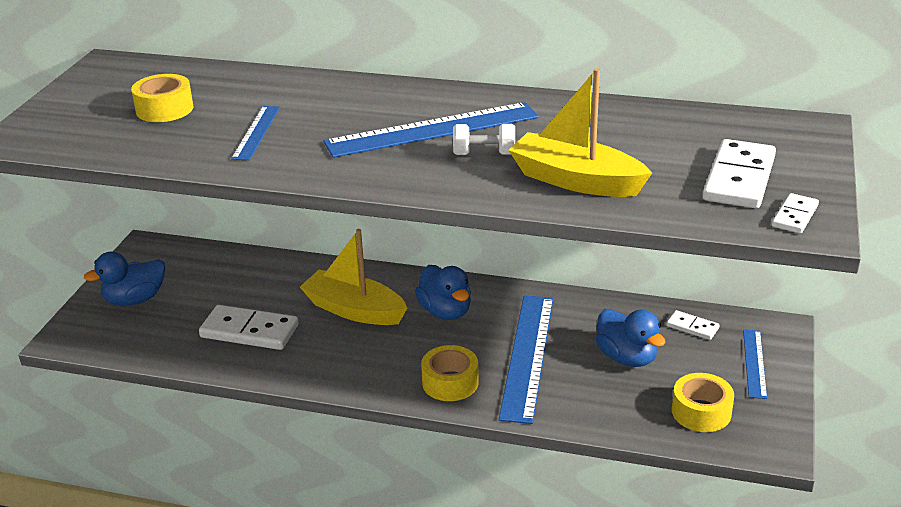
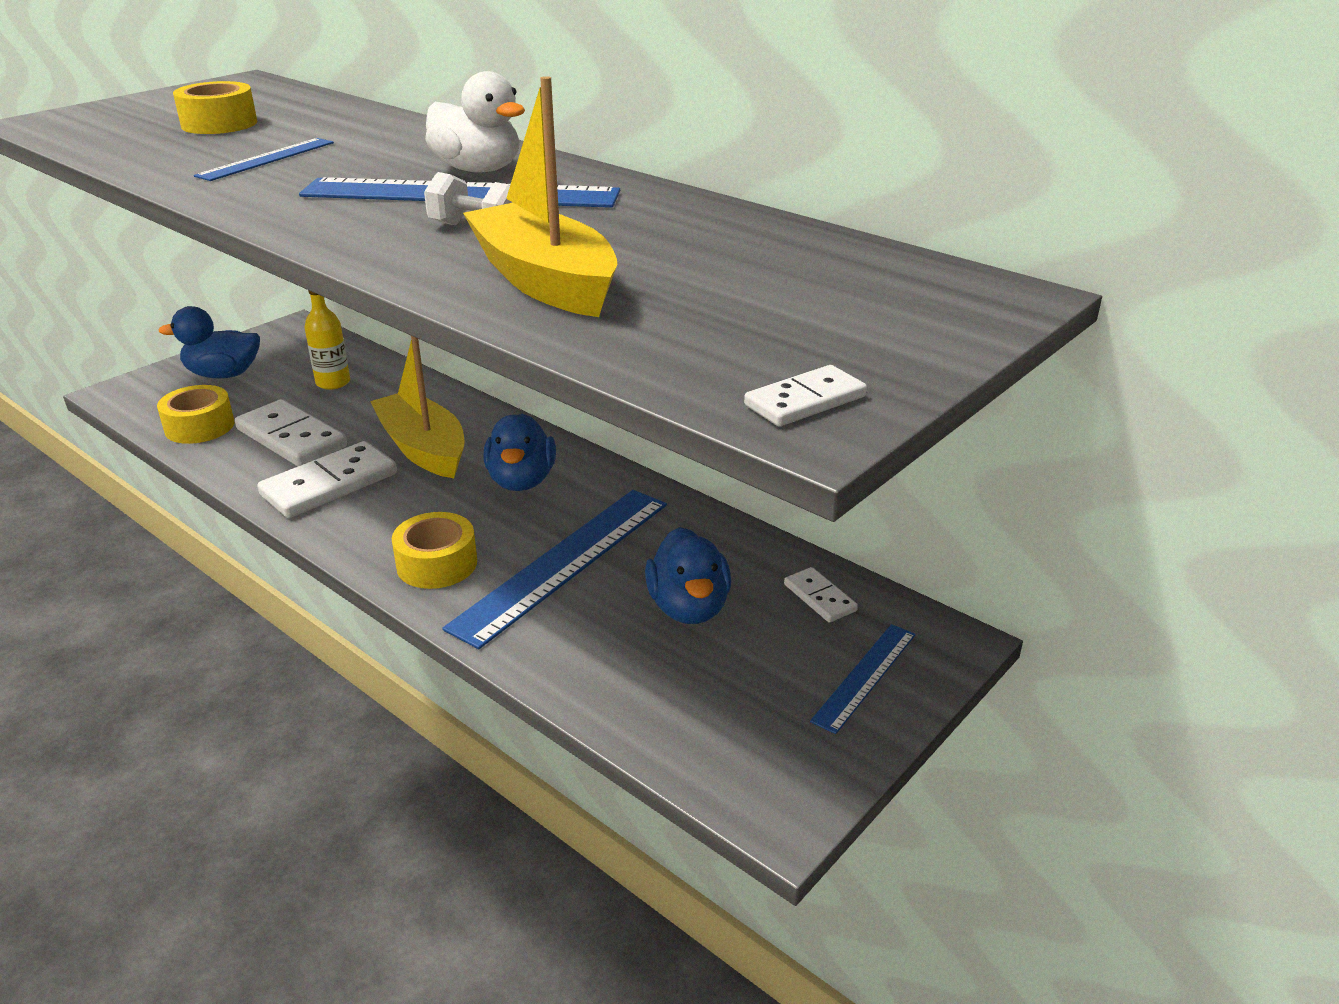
camera: 25 degrees right, 0 degrees up
yellow tape [672,373,734,432] -> yellow tape moved to [157,385,234,444]
white domino [703,139,776,208] -> white domino moved to [257,441,397,518]
none -> yellow bottle [304,290,350,390]
none -> white duck [425,71,525,173]

